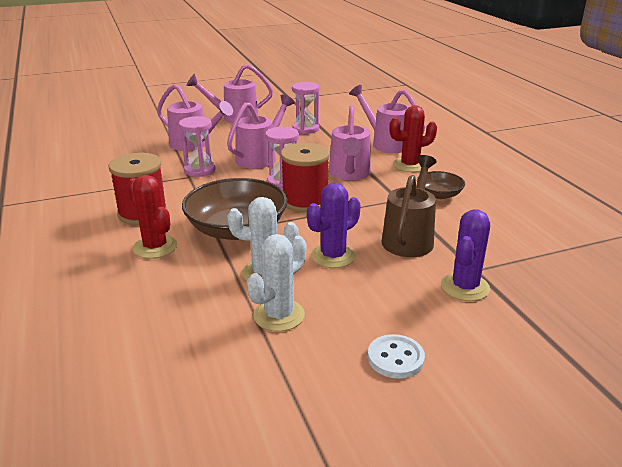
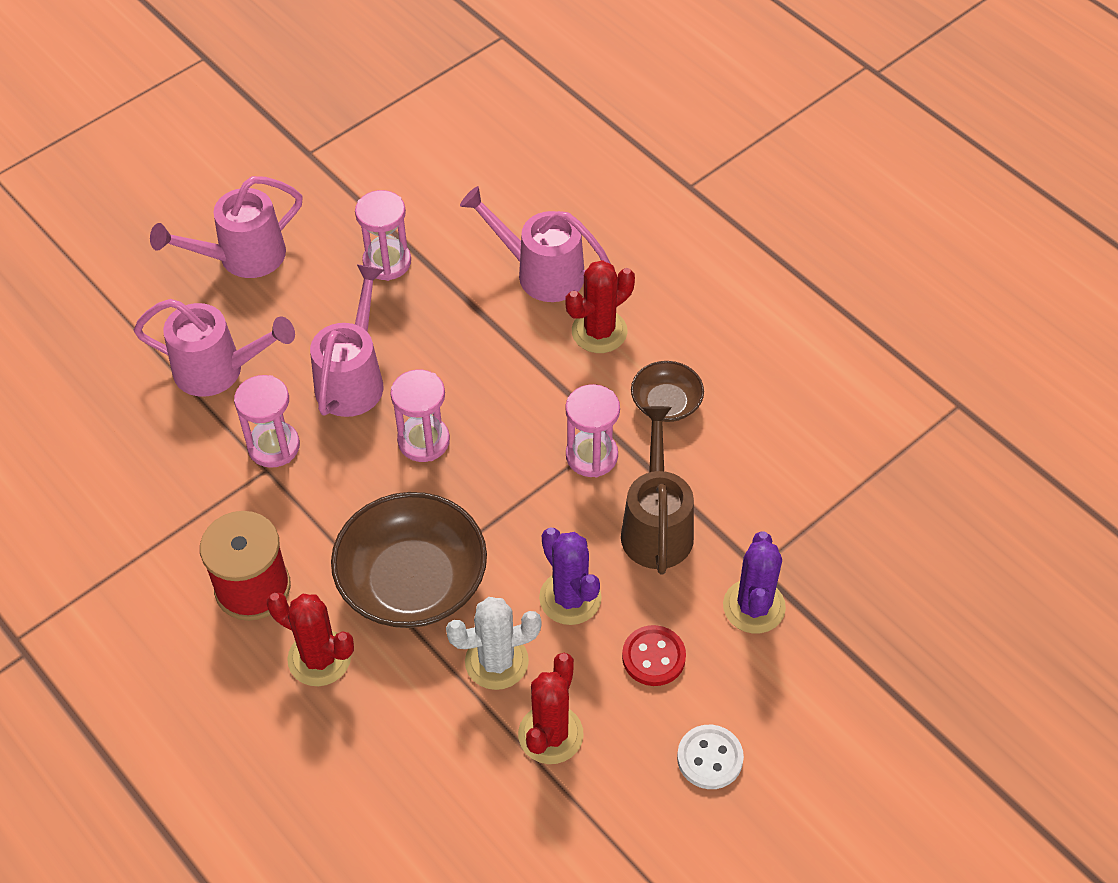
camera: 20 degrees left, 25 degrees up
white cactus [247,234,306,331] -> red cactus [518,653,584,764]
red spool [281,143,330,212] -> none
purple cactus [307,183,361,268] -> purple cactus turned 60 degrees counterclockwise [539,528,602,625]
pink watering can [329,105,371,180] -> none
none -> pink hourglass [566,384,620,477]
none -> red button [622,625,686,686]

